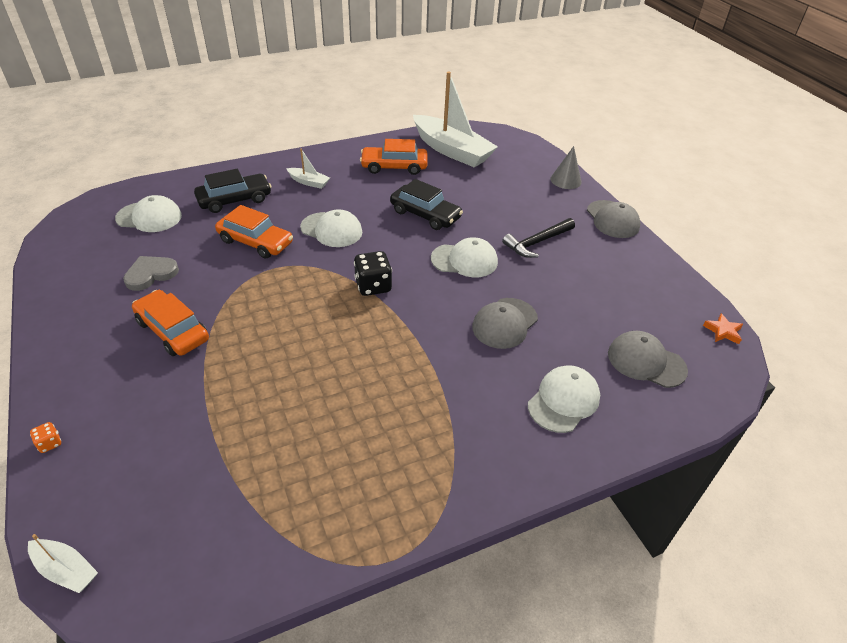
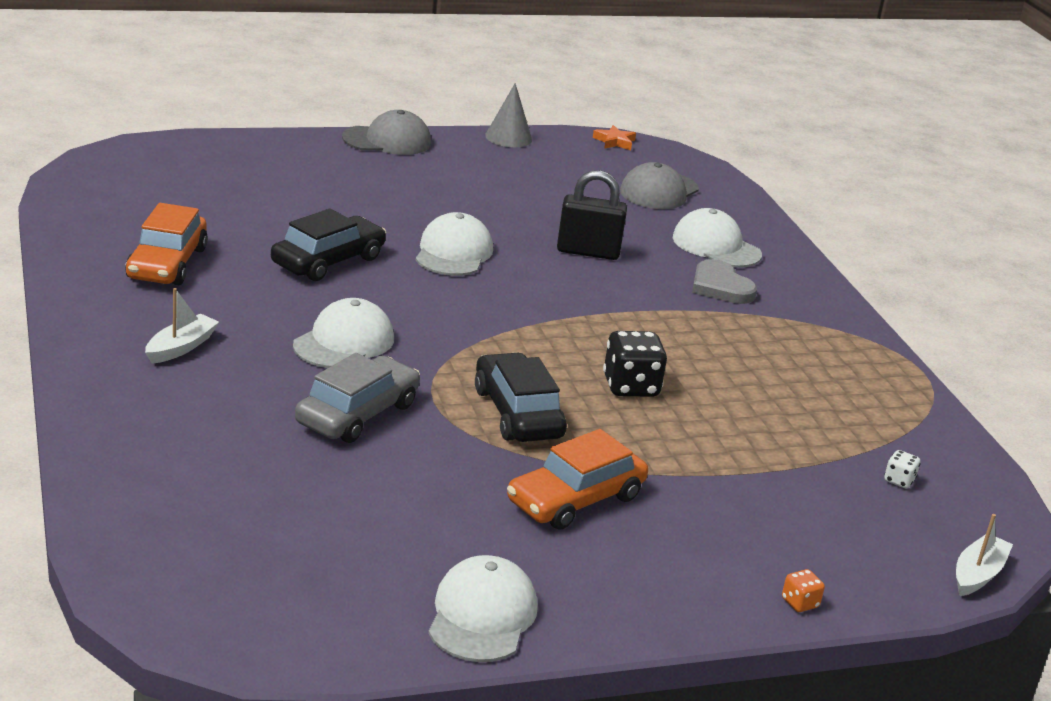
camera: 85 degrees left, 15 degrees down
white cap [115,195,182,232] -> white cap moved to [428,555,538,662]
grey heart [123,256,179,291] -> grey heart moved to [692,259,757,304]
black car [194,169,272,213] -> black car moved to [475,353,567,442]
orange car [215,205,293,259] -> grey car [295,353,420,443]
black dice [354,251,392,296] -> black dice moved to [603,331,667,397]
white boat [413,71,498,167] -> none
grey cap [472,298,538,349] -> black padlock [557,170,627,260]
black hammer [502,218,575,258] -> none
grey cone [551,146,582,189] -> grey cone moved to [485,83,532,147]
none -> white dice [884,450,921,489]

